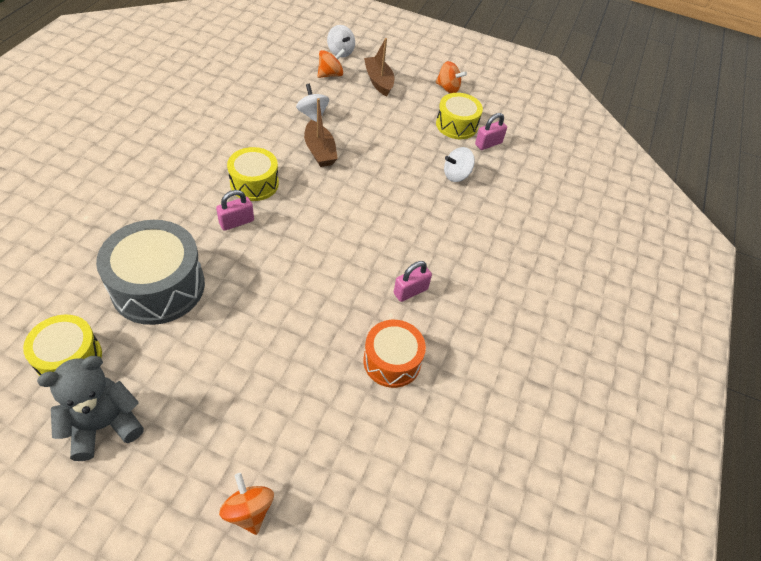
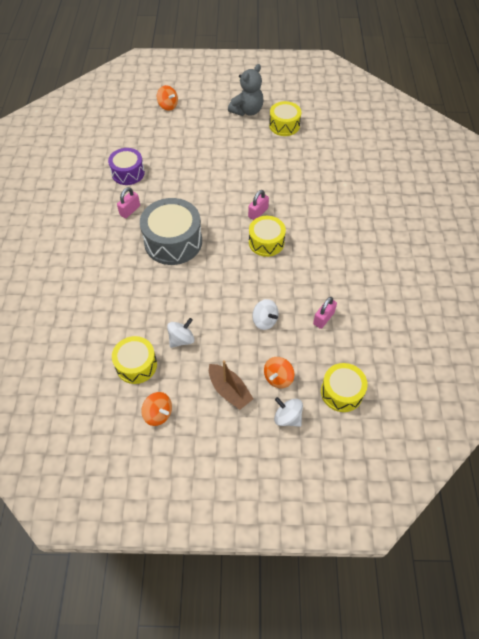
camera: 165 degrees right, 5 degrees up
grey drum [96,220,205,325] -> grey drum moved to [140,198,202,265]
brown boat [304,98,338,167] -> none
orange drum [363,320,426,388] -> purple drum [108,148,145,185]
orange spinning top [435,61,467,93] -> orange spinning top turned 150 degrees counterclockwise [141,392,172,426]
white spinning top [444,147,475,182] -> white spinning top moved to [167,318,195,348]
pink padlock [475,113,507,150] -> pink padlock moved to [313,297,337,329]
none -> yellow drum [321,363,368,412]

